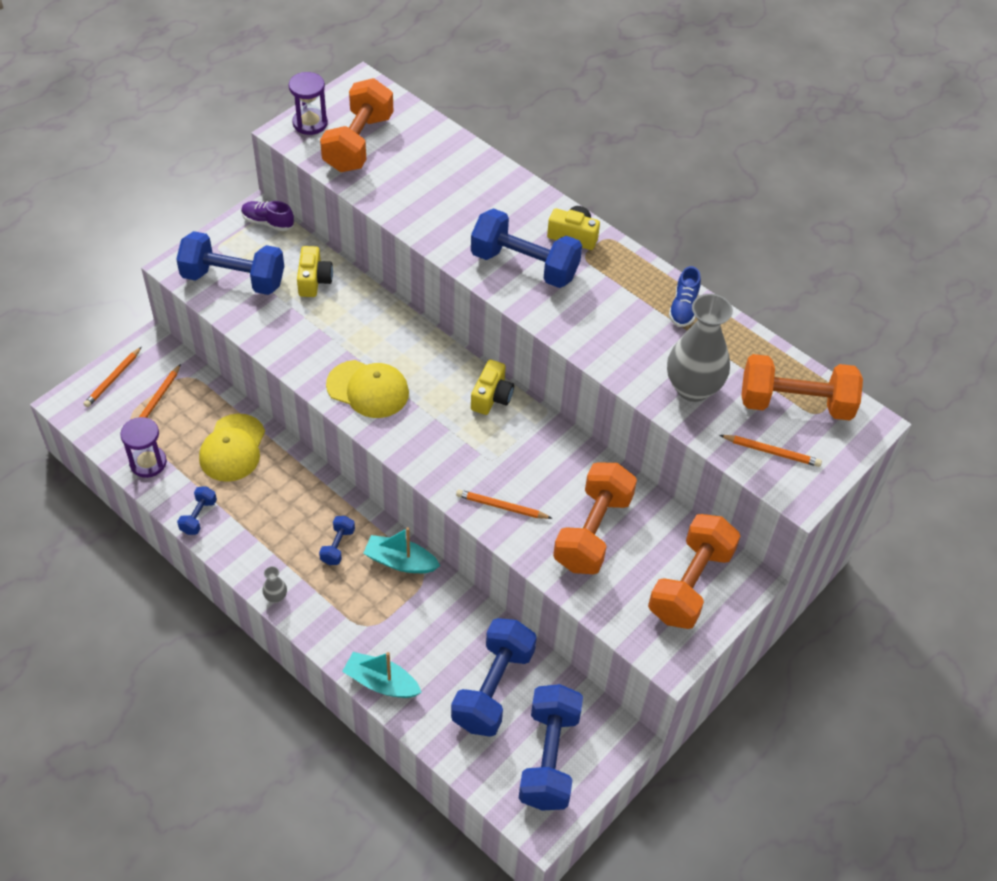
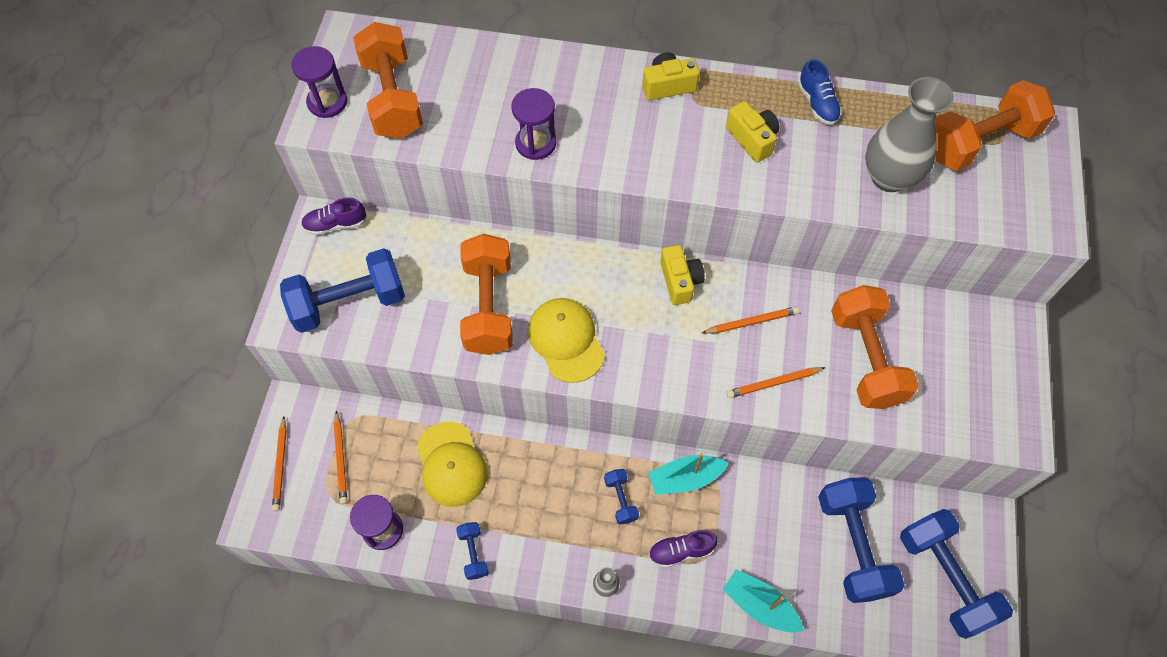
camera: 30 degrees left, 10 degrees up
yellow camera [297,246,333,297] -> yellow camera moved to [726,101,779,163]
yellow cap [326,360,409,418] -> yellow cap turned 105 degrees counterclockwise [528,298,605,383]
turquoise boat [342,652,422,698] -> turquoise boat turned 45 degrees clockwise [723,569,804,633]
blue dumbbell [471,208,582,288] -> none
orange dumbbell [648,514,740,629] -> orange dumbbell moved to [460,234,513,355]
orange pencil [720,435,822,467] -> orange pencil moved to [702,307,799,334]
none -> purple hourglass [511,88,556,160]
none -> purple shoe [649,530,718,568]

